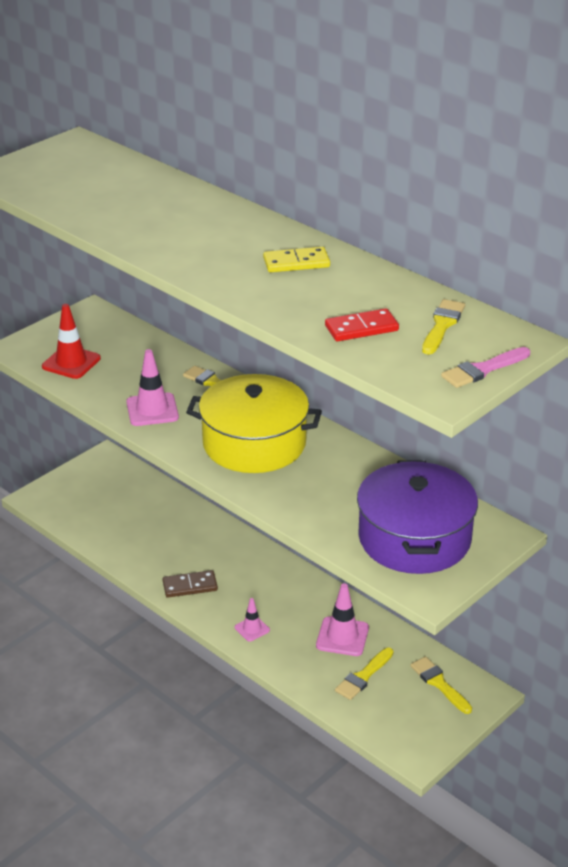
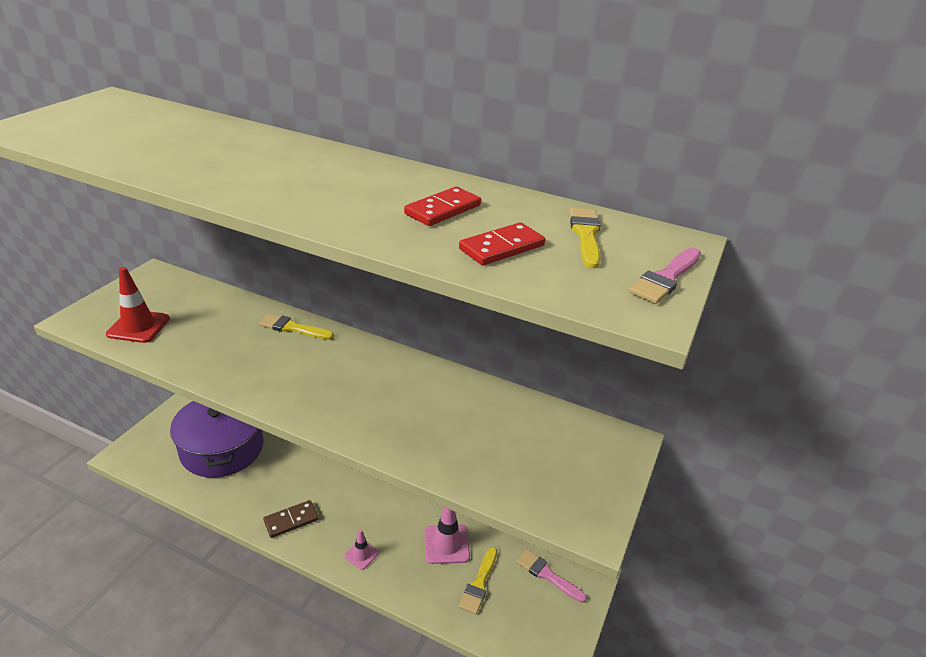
camera: 20 degrees left, 0 degrees up
pink traffic cone [126,349,179,426] -> none
yellow pot [186,374,322,473] -> none
yellow domino [263,247,330,272] -> none
purple pot [357,460,478,574] -> purple pot moved to [170,401,263,478]
yellow brush [410,657,472,714] -> pink brush [517,550,587,603]
none -> red domino [404,187,481,226]

